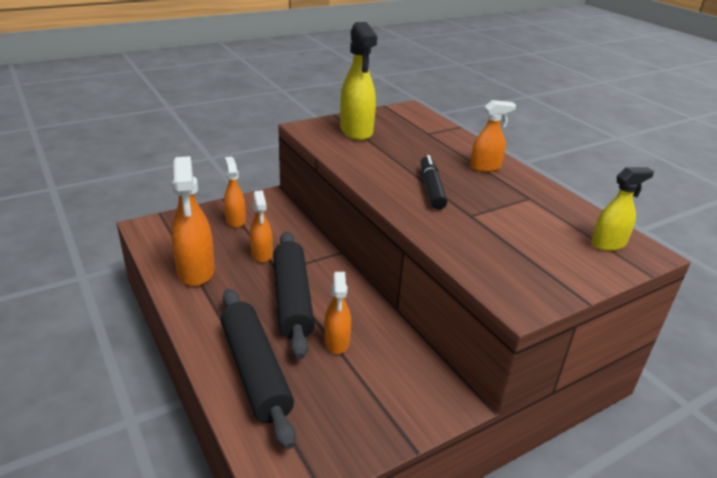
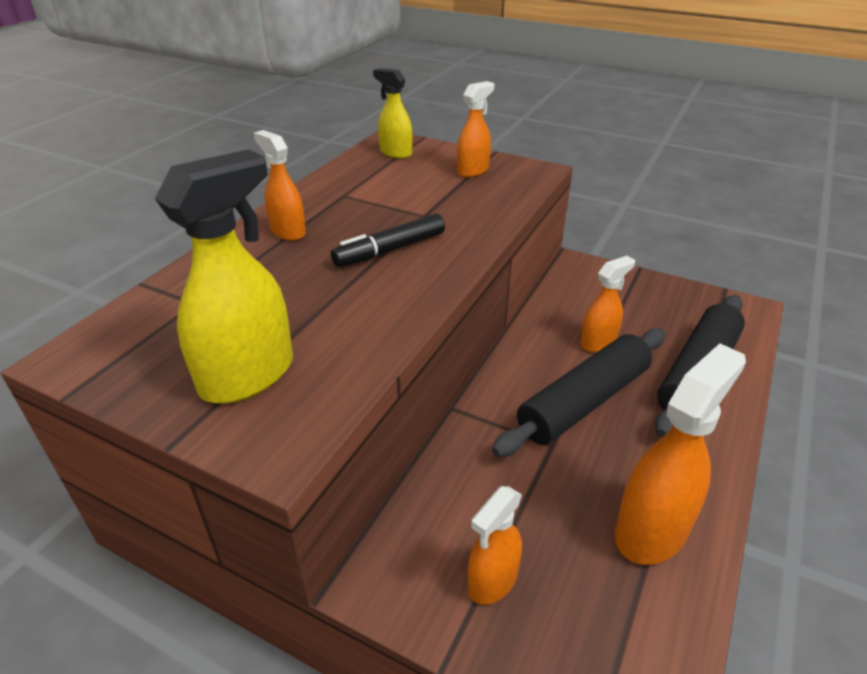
camera: 120 degrees left, 5 degrees up
orange spray bottle [250,190,273,263] -> orange spray bottle moved to [457,81,494,178]

